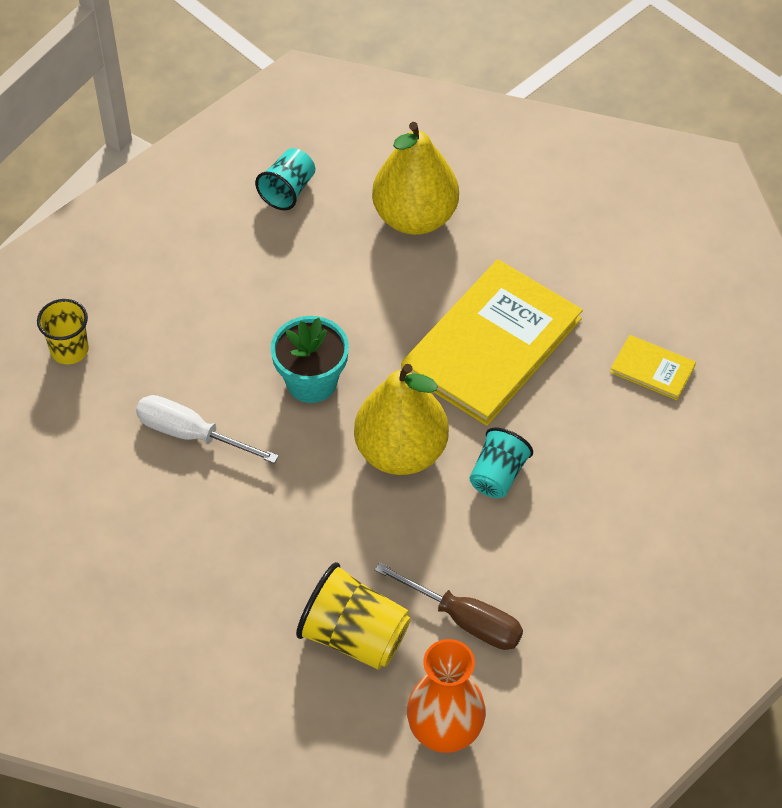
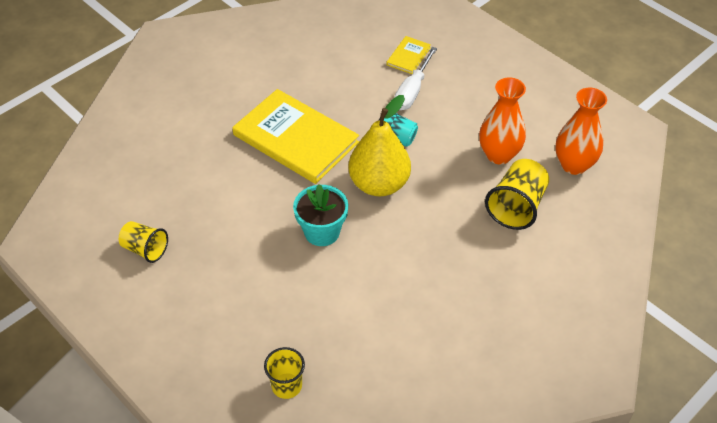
camera: 90 degrees left, 5 degrees down
white screwdriver [136,395,279,464] -> white screwdriver moved to [394,47,437,110]
turquoise cup [255,148,315,210] -> yellow cup [119,221,168,263]
yellow pear [372,122,459,235] -> none
brown screwdriver [375,562,523,650] -> orange vase [479,77,526,164]
yellow book [610,335,696,400] -> yellow book moved to [386,36,431,74]

